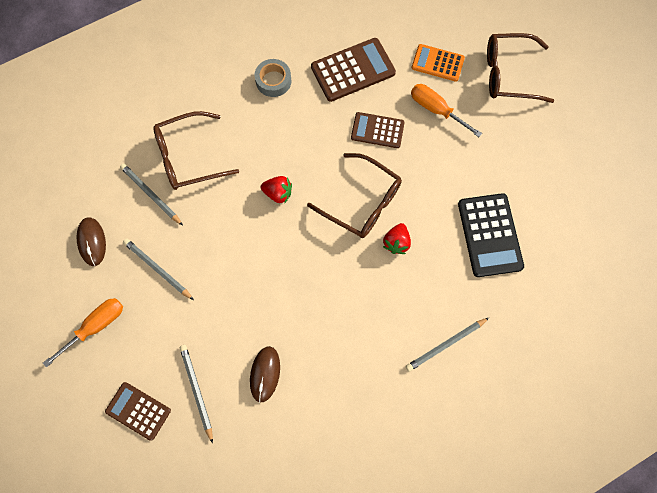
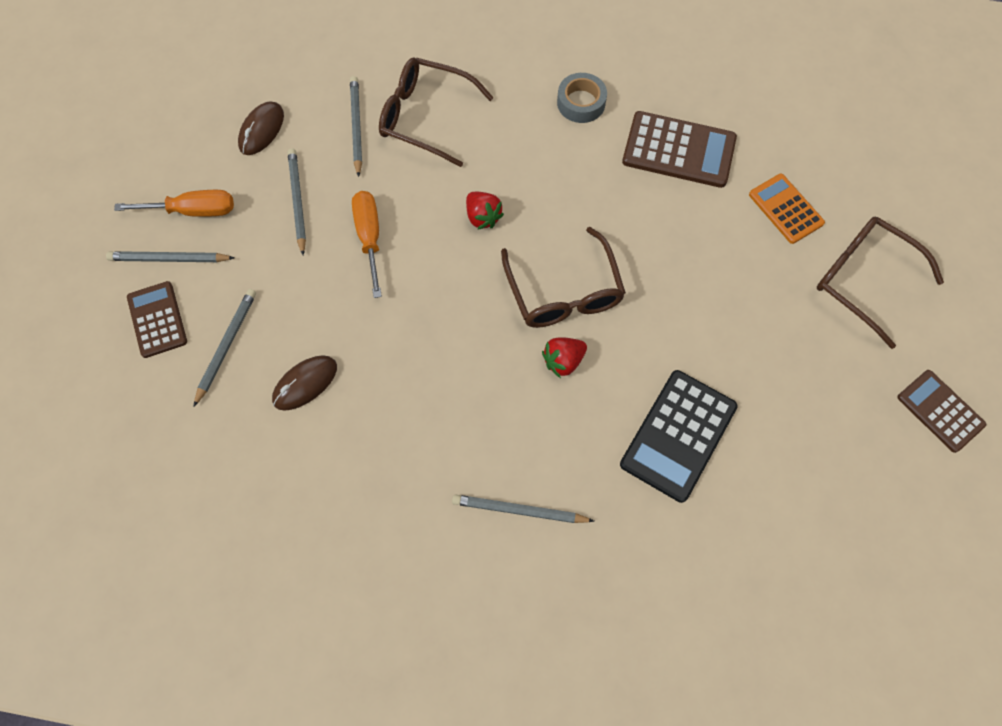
camera: 40 degrees right, 5 degrees down
brown calculator [351,112,405,148] -> brown calculator moved to [897,370,986,453]
orange screwdriver [411,84,482,137] -> orange screwdriver moved to [352,191,382,298]
none -> grey pencil [106,251,235,262]

